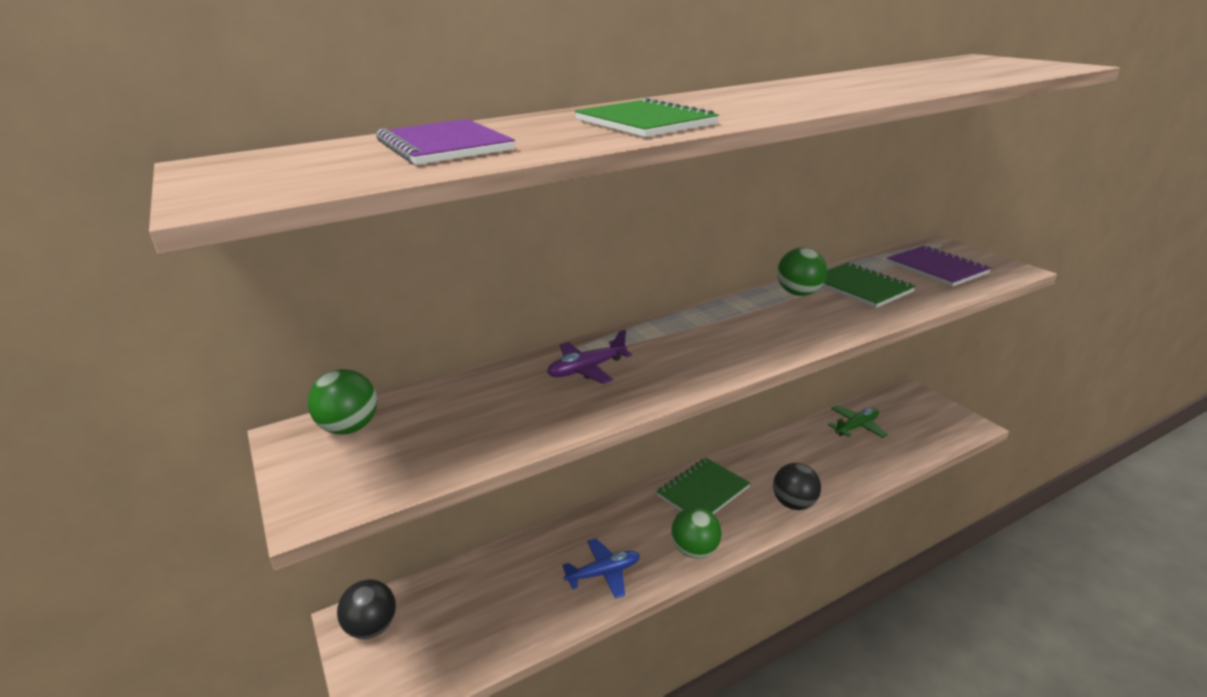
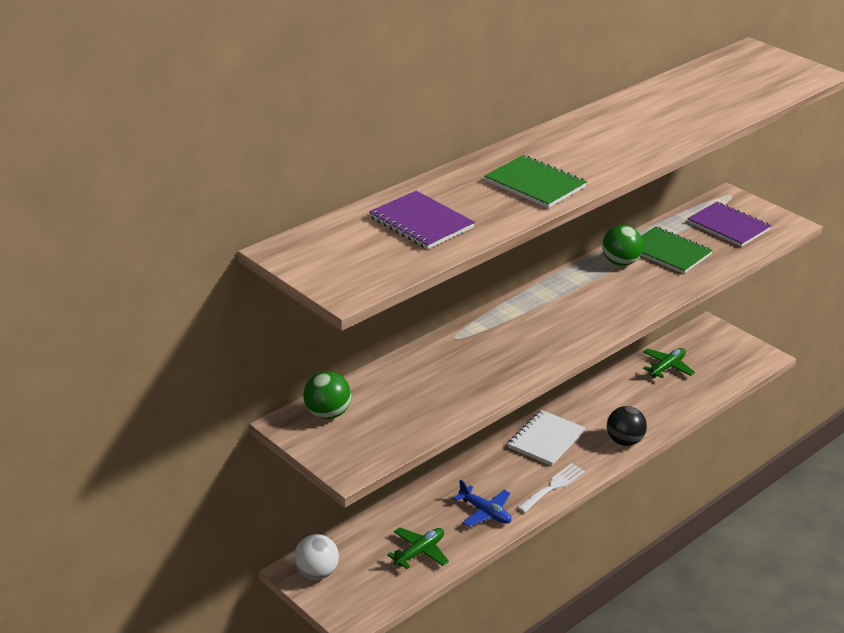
camera: 15 degrees left, 5 degrees up
black ball [337,579,396,639] -> white ball [294,534,339,580]
purple plane [547,330,632,384] -> none
blue plane [562,538,640,599] -> blue plane turned 75 degrees clockwise [453,480,512,527]
green notebook [656,458,750,514] -> white notebook [508,410,585,466]
green ball [671,507,722,558] -> white fork [517,463,585,513]
none -> green plane [387,528,449,569]

